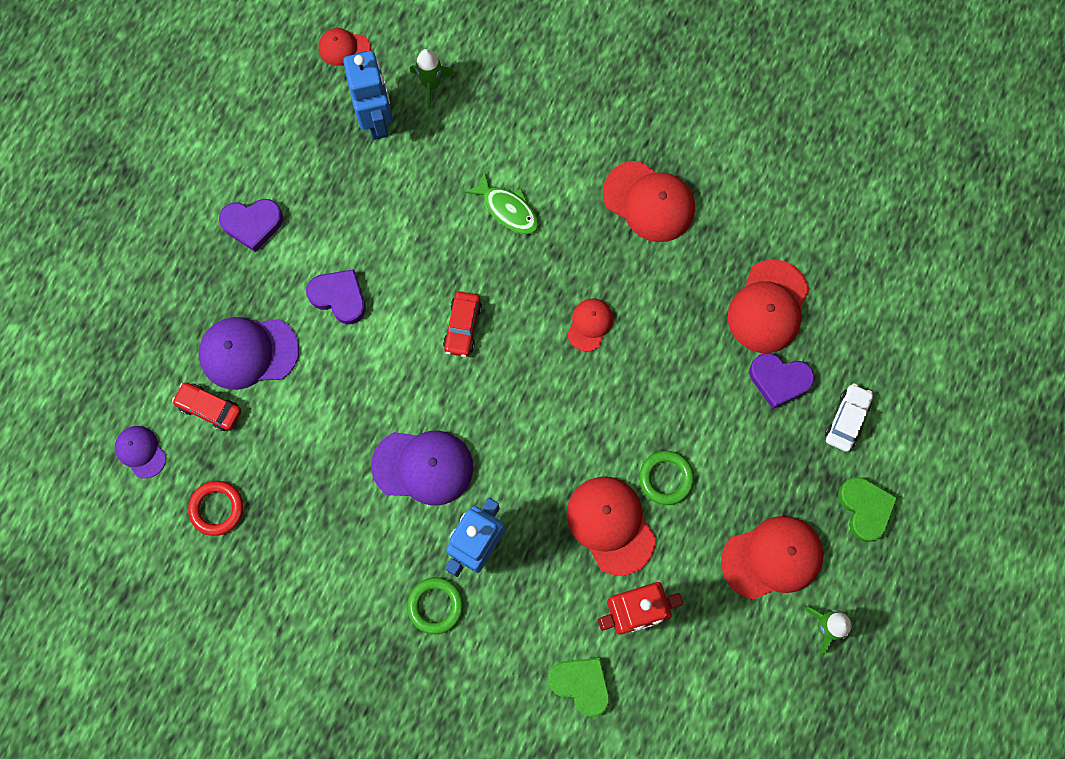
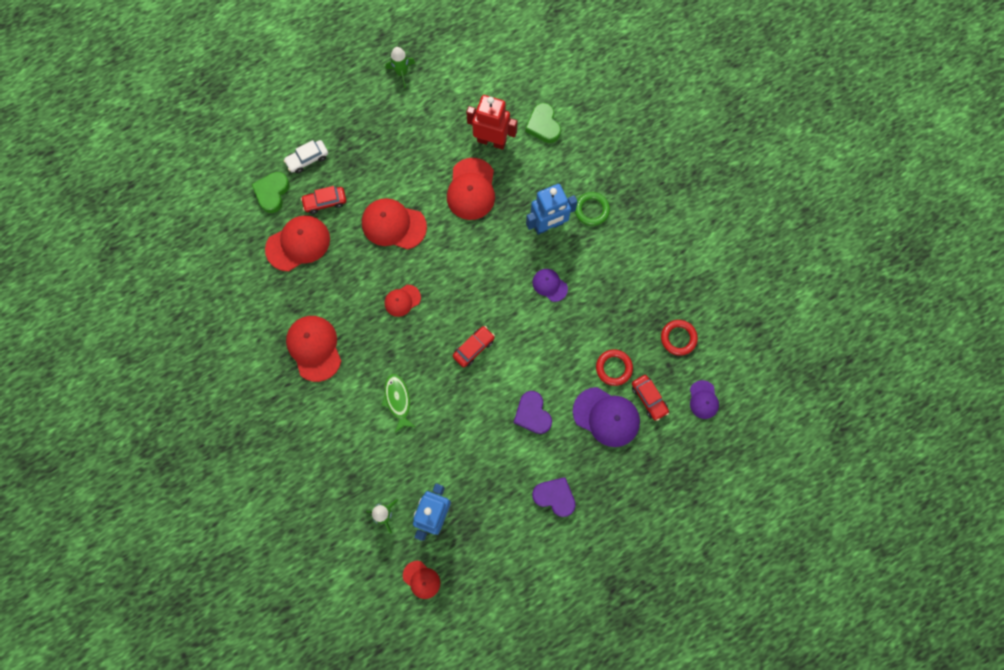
camera: 145 degrees left, 0 degrees up
purple cap [371,431,473,506] -> purple cap [532,269,568,302], size x0.56
green ring [639,451,694,505] -> none
red cap [721,516,823,600] -> red cap moved to [362,198,427,250]
purple heart [750,353,815,409] -> red car [301,186,346,214]
green heart [838,477,898,542] -> green heart moved to [252,172,290,213]
none -> red ring [596,349,633,386]

